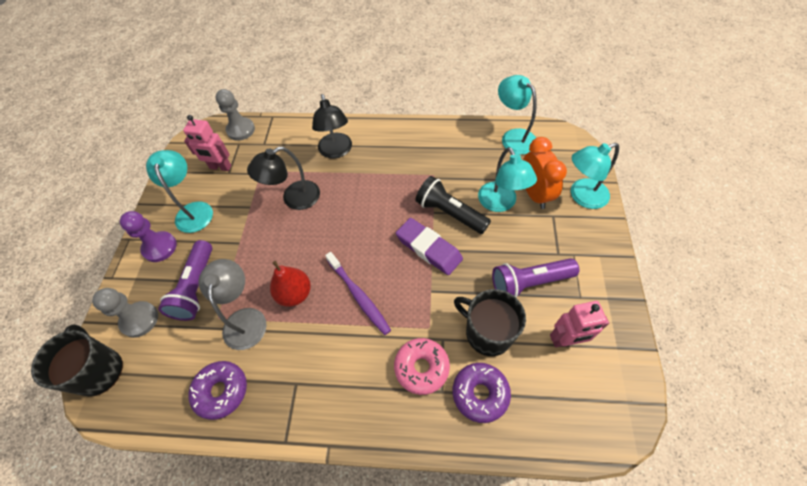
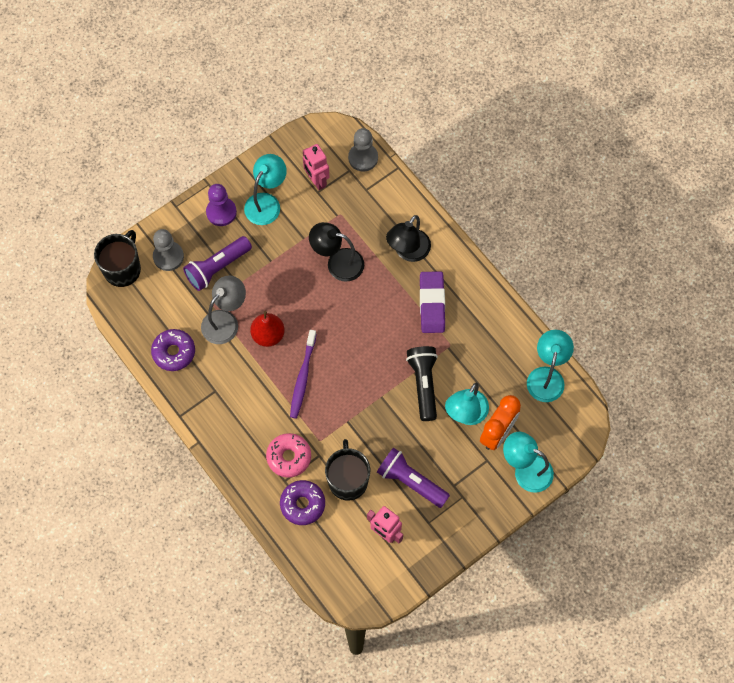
camera: 45 degrees right, 10 degrees up
purple eraser [396,218,463,275] -> purple eraser moved to [420,271,445,333]

